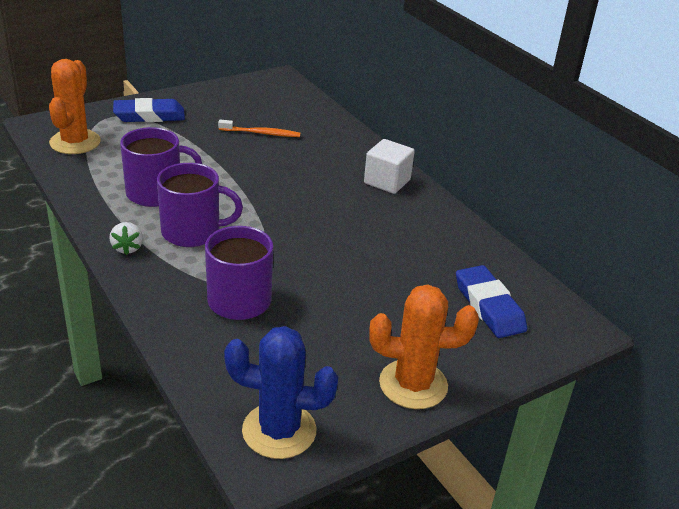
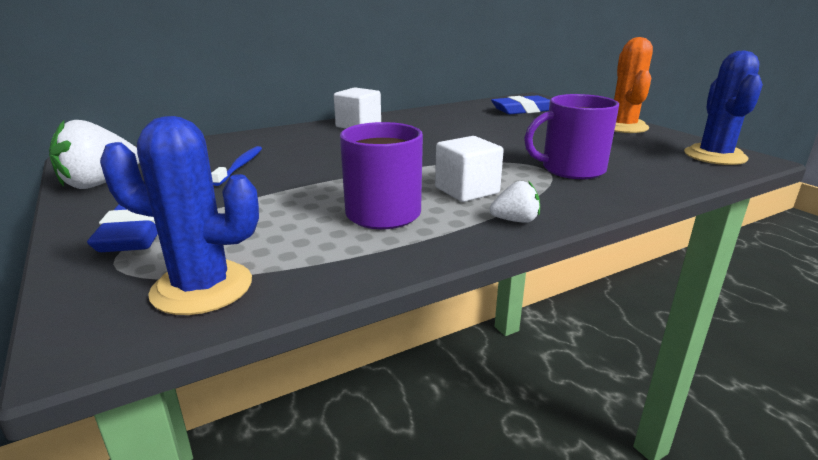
camera: 85 degrees left, 10 degrees down
orange cactus [49,59,101,154] -> blue cactus [100,116,259,315]
purple mug [157,163,243,247] -> white cube [435,136,504,202]
orange toothbrush [218,120,301,137] -> blue toothbrush [211,146,262,186]
none -> white strawberry [49,120,140,189]

